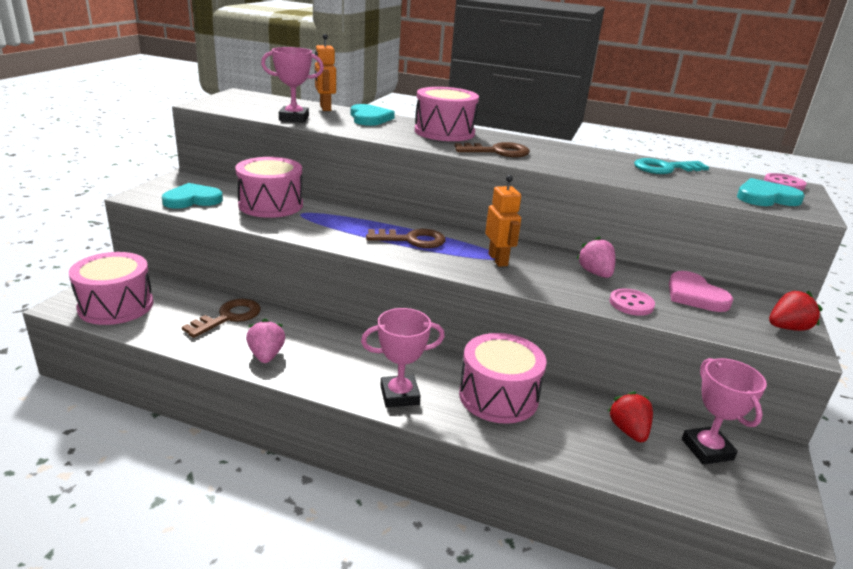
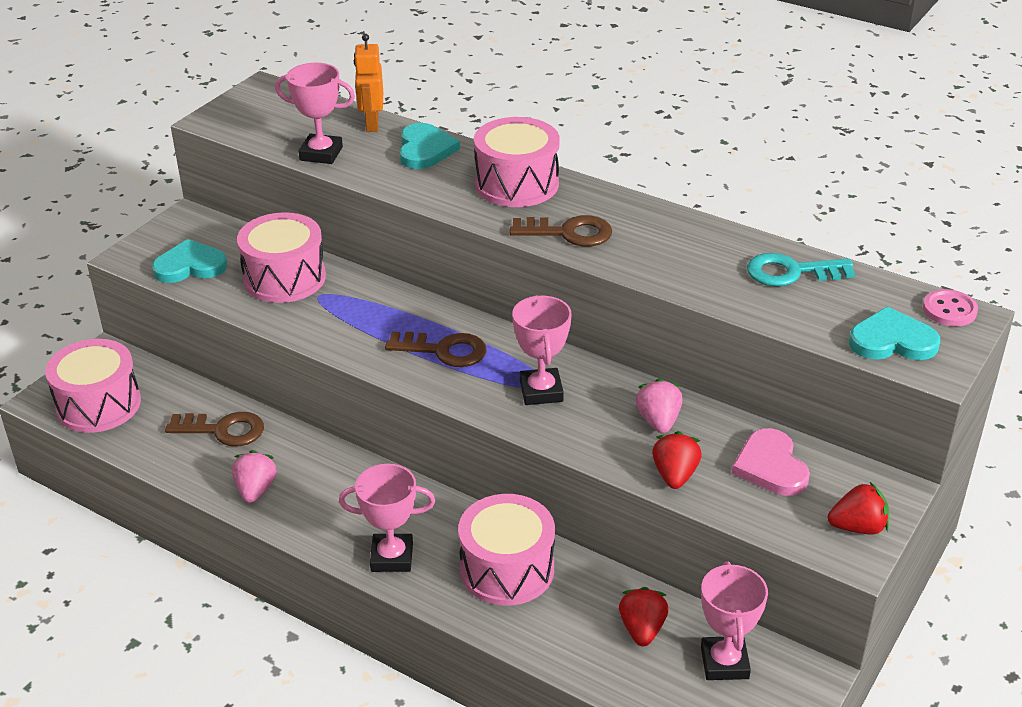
camera: 15 degrees right, 10 degrees up
brown key [182,299,261,338] -> brown key turned 45 degrees clockwise [165,412,264,446]
orange robot [485,175,521,267] -> pink trophy [512,295,572,405]
pink button [610,289,655,316] -> red strawberry [652,431,702,489]

